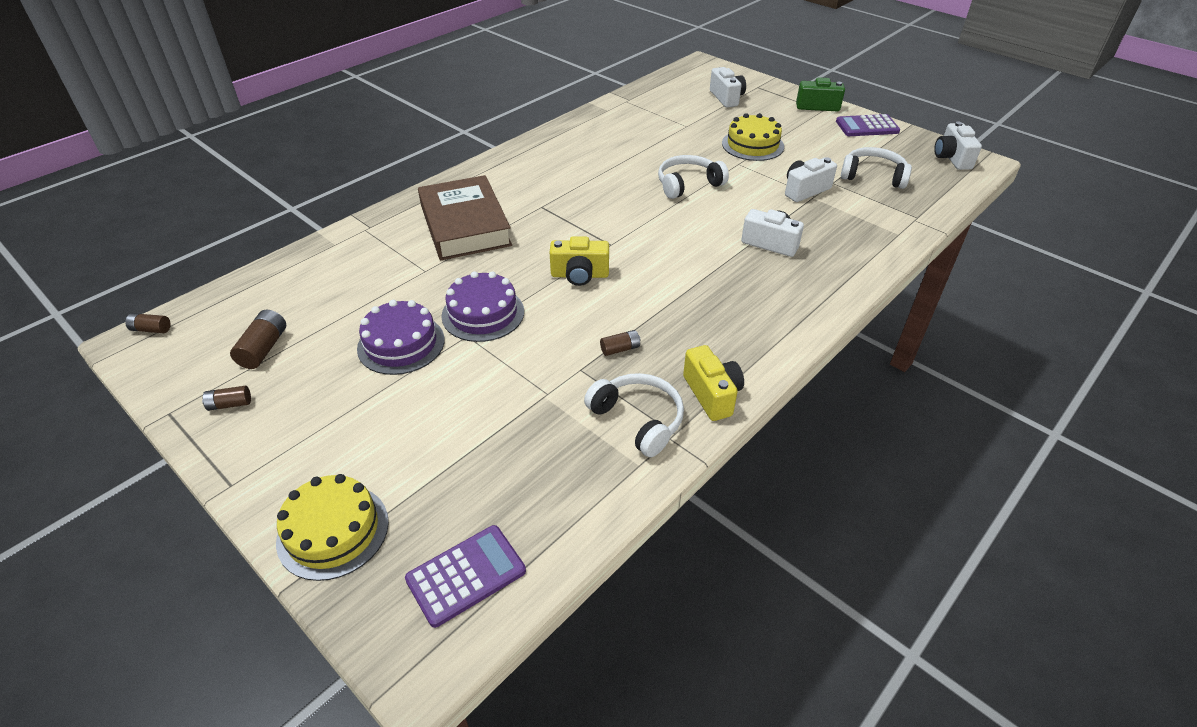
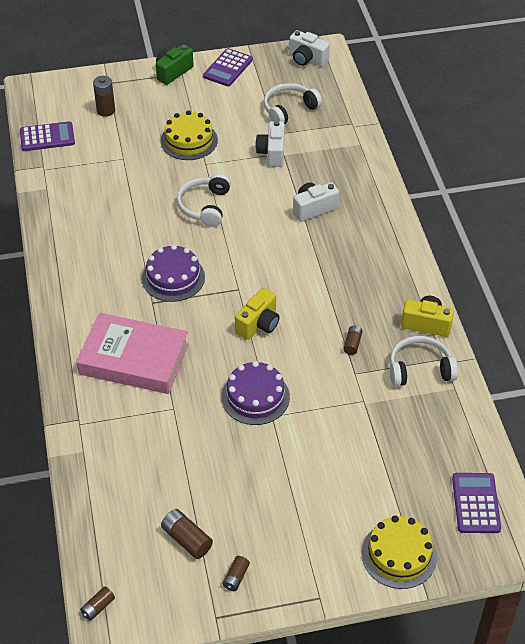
camera: 55 degrees left, 5 degrees up
purple cake [357,300,445,375] -> purple cake moved to [142,244,205,302]
brown book [418,175,512,260] -> pink book [76,313,189,394]
white camera [710,67,746,107] -> brown battery [93,76,115,117]
none -> purple calculator [20,121,75,151]

